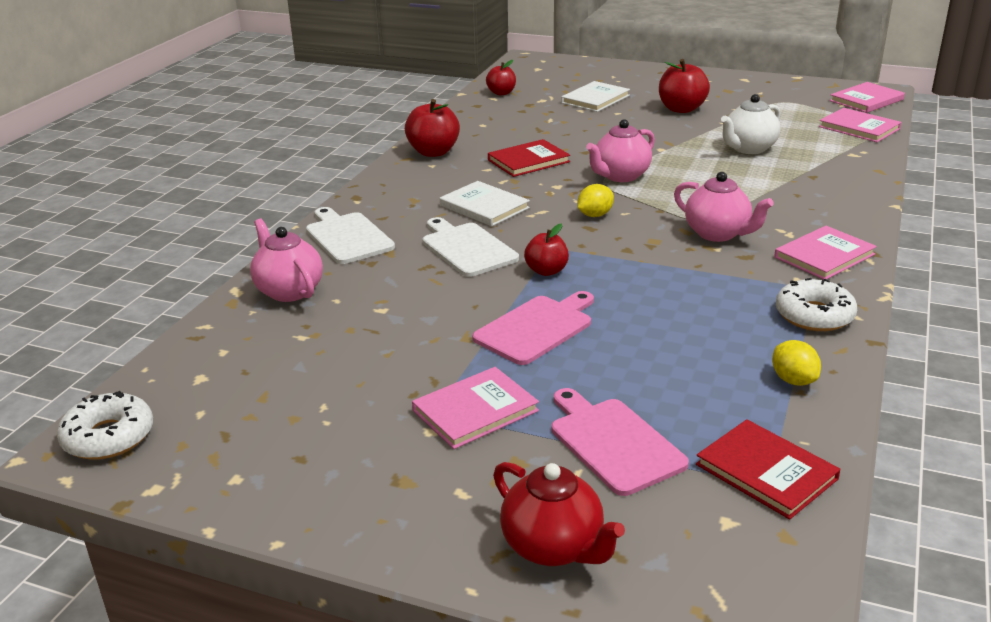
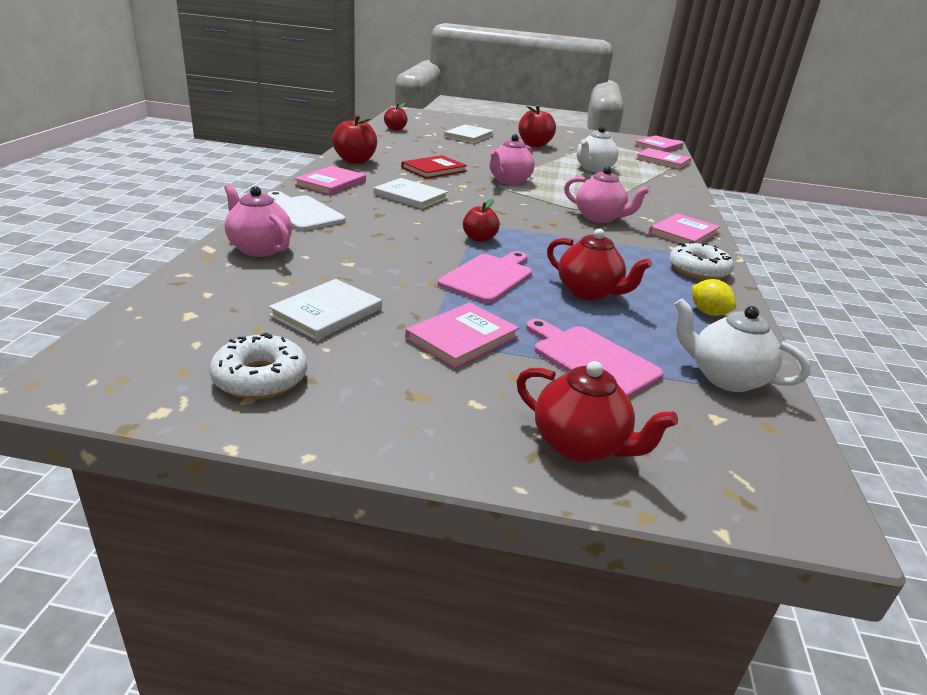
camera: 15 degrees left, 0 degrees up
white donut [57,391,153,460] -> white donut moved to [209,332,307,399]
white cutting board [423,217,519,277] -> none
yellow lemon [578,184,614,217] -> none
red book [696,419,841,519] -> white teapot [674,298,811,392]
none -> white book [269,279,382,340]
none -> pink book [294,166,366,195]
none -> red teapot [547,229,652,301]

